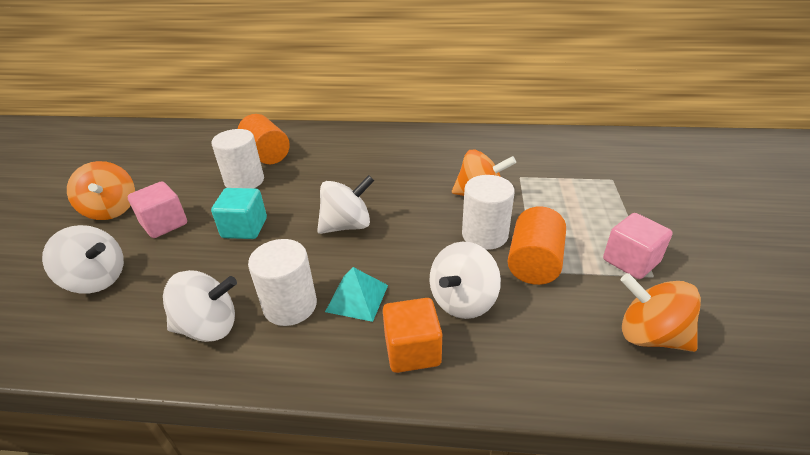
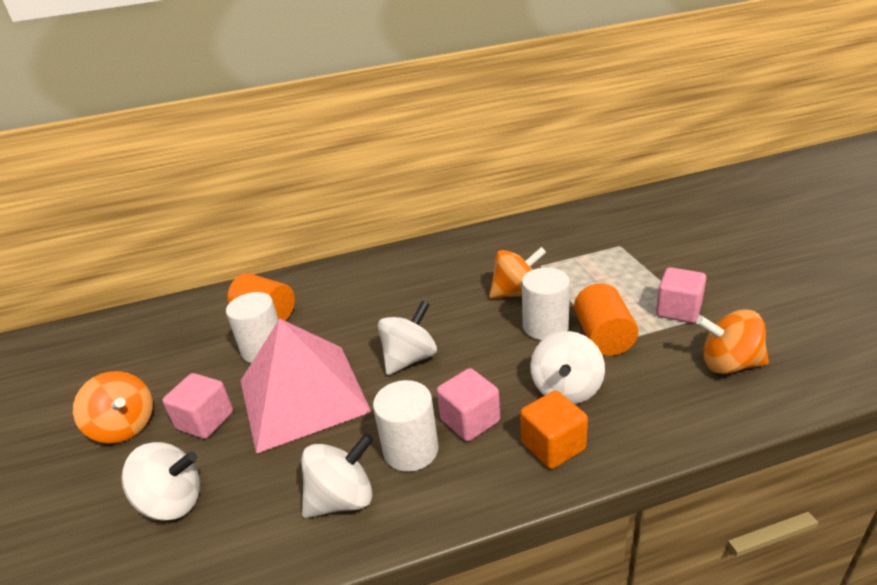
camera: 20 degrees left, 5 degrees down
turquoise cube [211,188,267,239] -> pink pyramid [240,318,371,454]
turquoise pyramid [325,267,388,322] -> pink cube [437,368,500,441]

